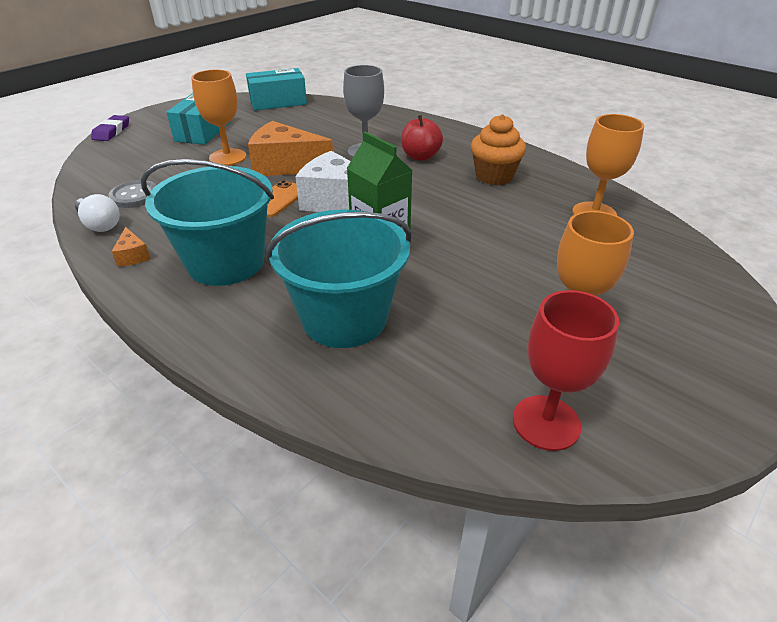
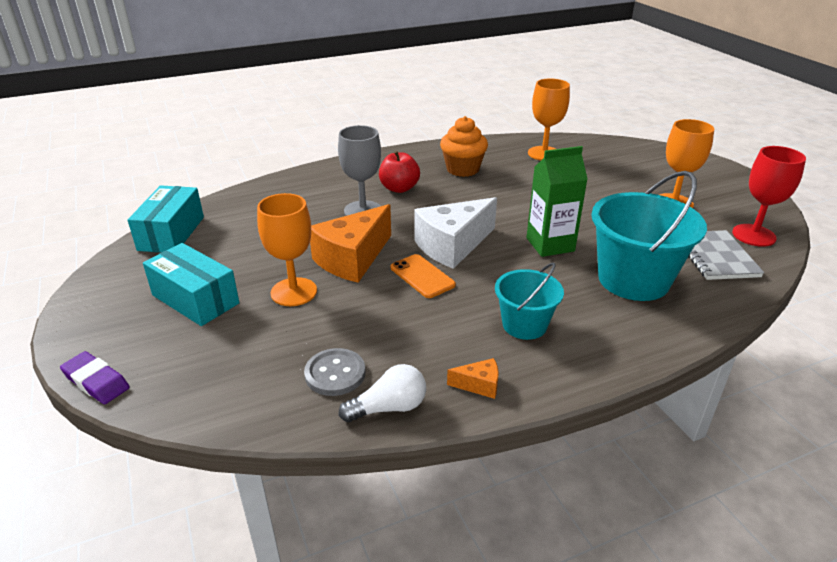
camera: 65 degrees left, 5 degrees down
turquoise bucket [141,159,274,286] -> turquoise bucket [495,263,564,340], size x0.58
none -> grey notebook [688,230,764,280]

